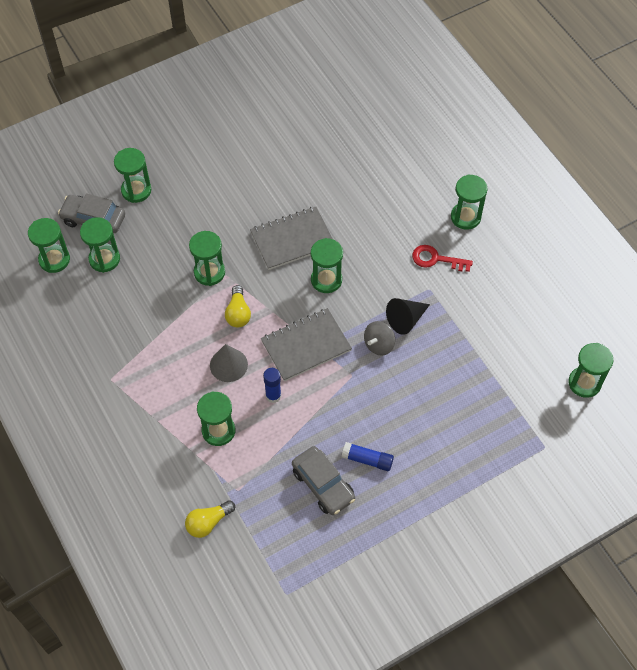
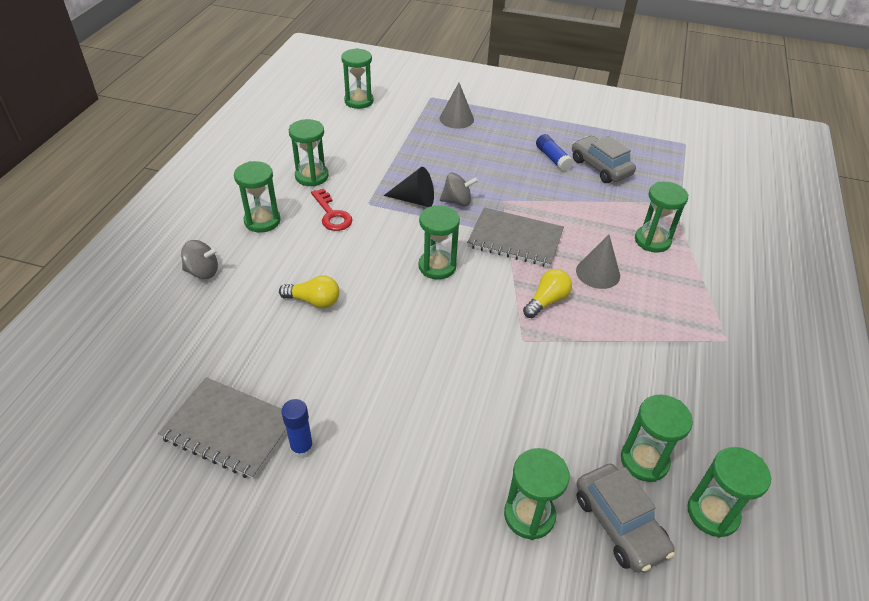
camera: 135 degrees left, 15 degrees down
yellow light bulb [185,500,235,538] -> yellow light bulb moved to [279,275,339,308]
green hourglass [189,231,225,286] -> green hourglass moved to [289,119,329,187]
grey notebook [250,207,333,270] -> grey notebook moved to [158,377,287,479]
blue glue stick [263,368,281,403] -> blue glue stick moved to [281,399,314,458]
grey car [292,446,355,515] -> grey car turned 45 degrees counterclockwise [572,136,636,183]
none -> grey spinning top [181,240,219,279]
none -> grey cone [440,83,474,129]

